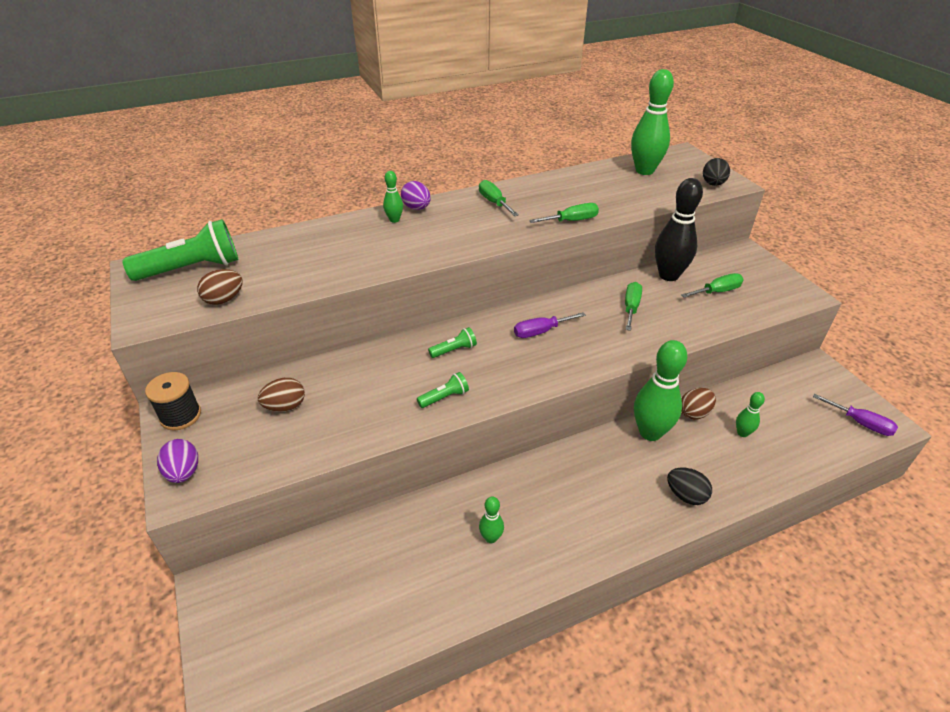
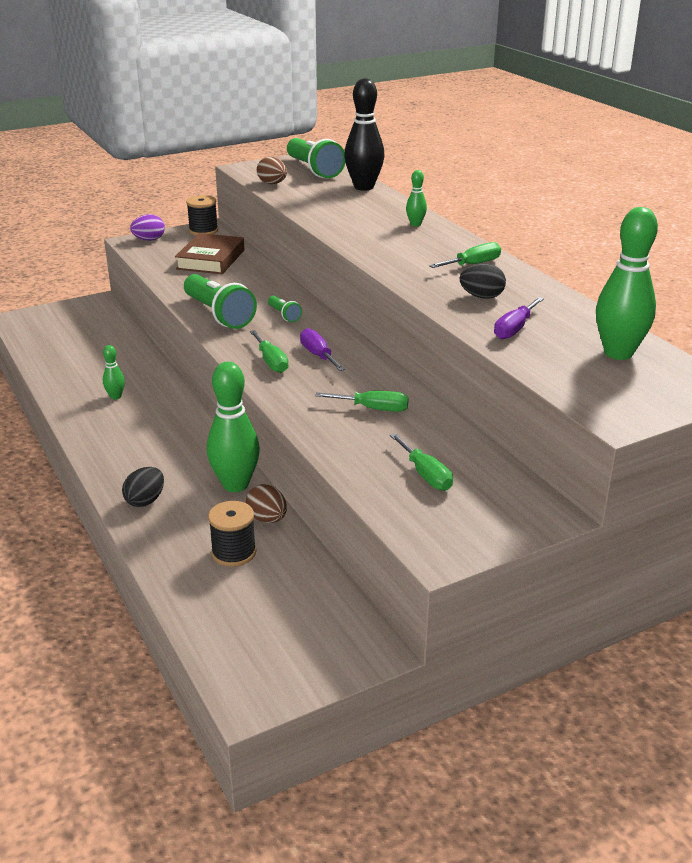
camera: 85 degrees right, 10 degrees down
brown egg [258,378,305,412] -> brown book [175,233,245,274]
purple egg [401,181,431,210] -> none
green flashlight [417,372,469,408] -> green flashlight [184,274,257,329], size x2.11
green screwdriver [529,203,599,223] -> green screwdriver moved to [250,330,289,373]
black bowling pin [655,178,703,281] -> black bowling pin moved to [344,78,384,191]
black egg [703,158,730,186] -> black egg moved to [460,264,506,299]
green bowling pin [736,392,765,437] -> black spool [208,501,256,567]
purple screwdriver [813,394,898,436] -> purple screwdriver moved to [494,297,544,339]

